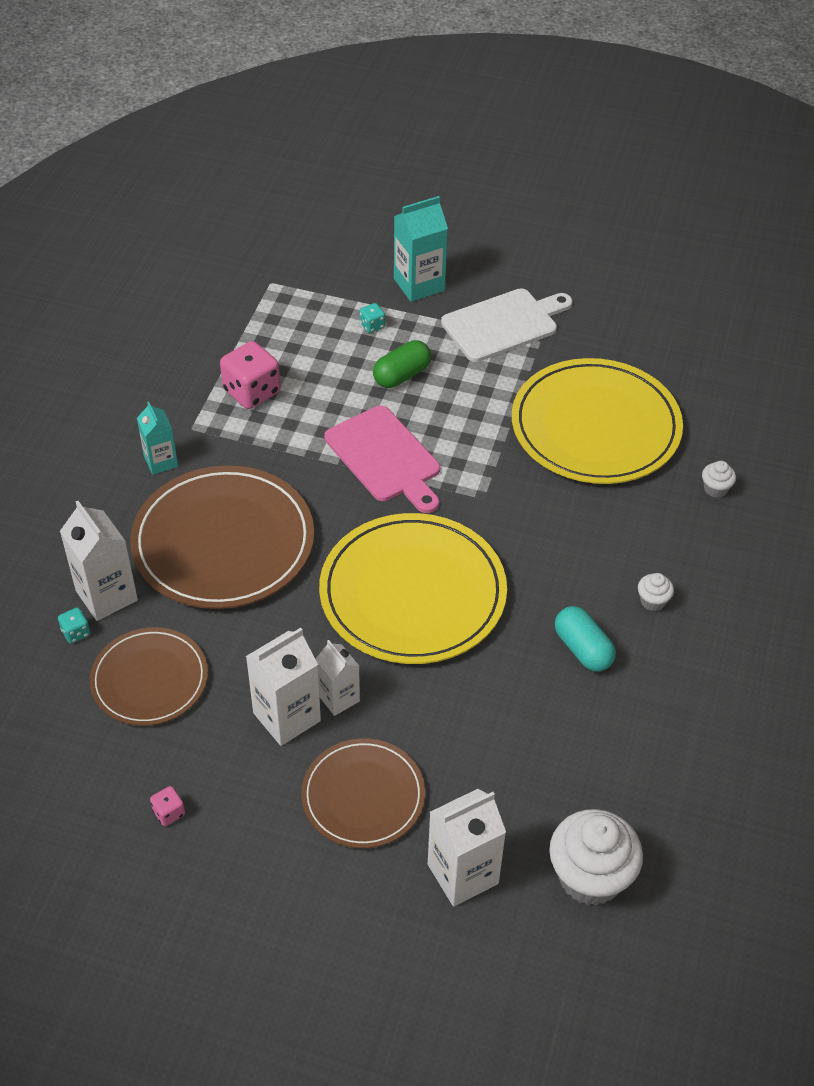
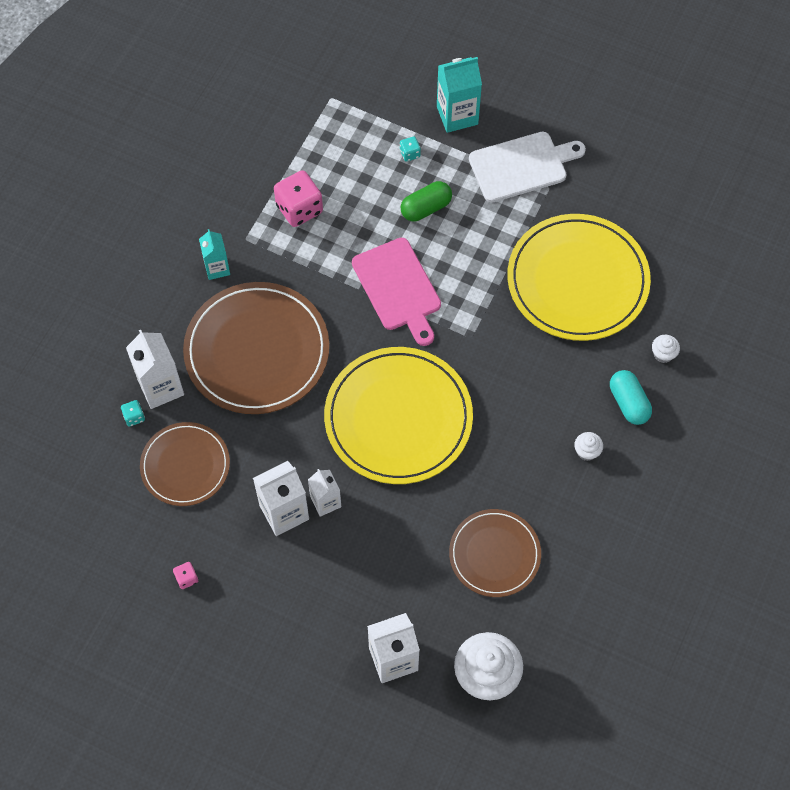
camera: 10 degrees right, 15 degrees up
brown plate [301,738,425,848] -> brown plate moved to [449,509,541,597]
turquoise capsule [555,606,616,671] -> turquoise capsule moved to [610,370,652,425]

